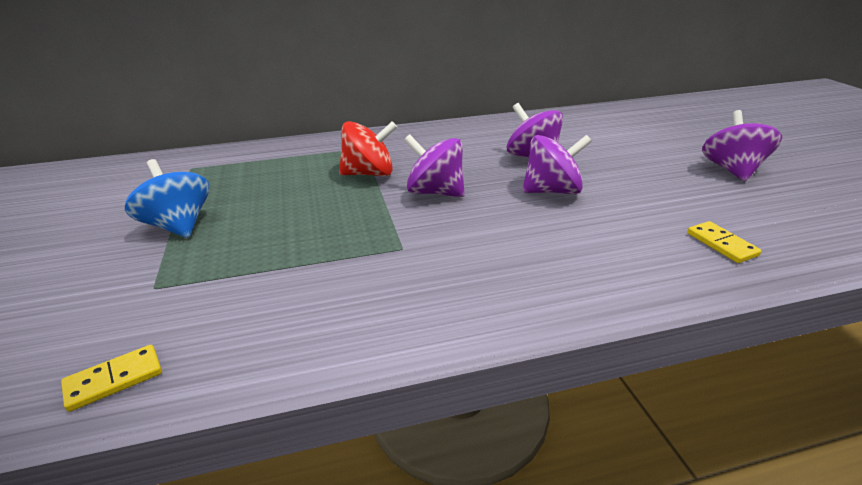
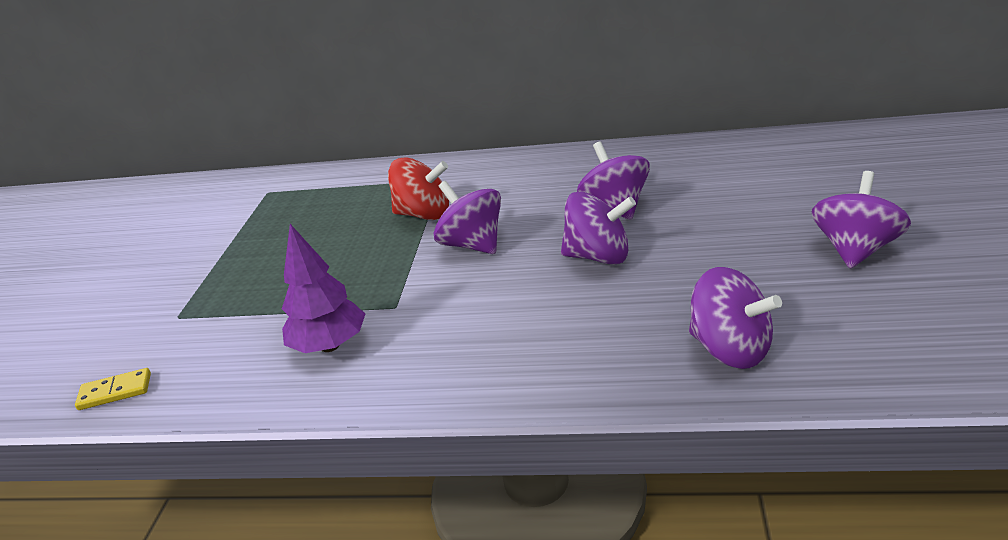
camera: 25 degrees right, 0 degrees up
blue spinning top [125,159,210,238] -> none
yellow domino [687,221,761,263] -> purple spinning top [689,267,782,369]
none -> purple tree [282,224,365,353]

